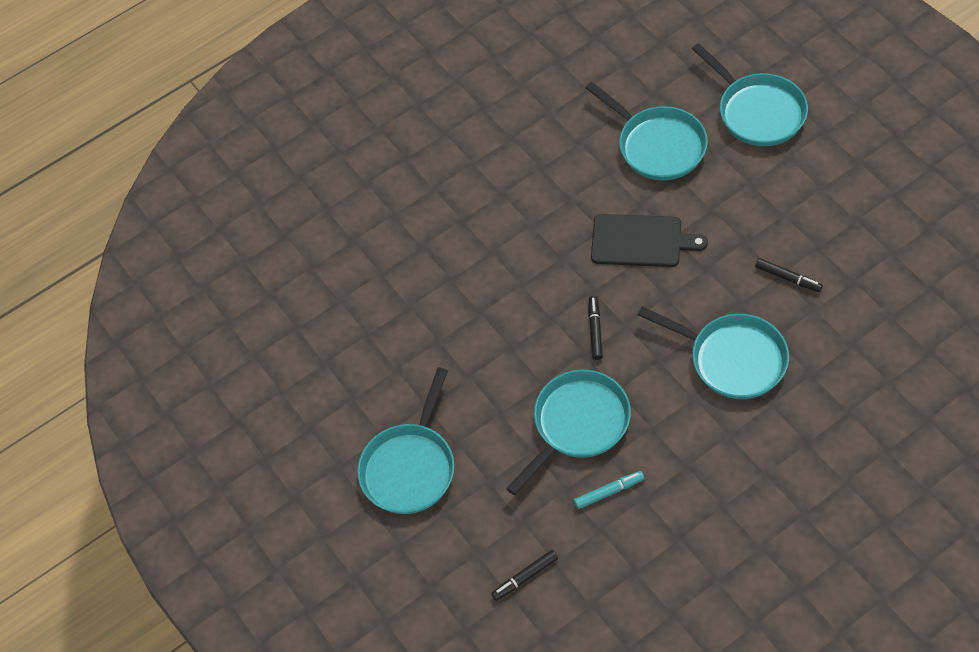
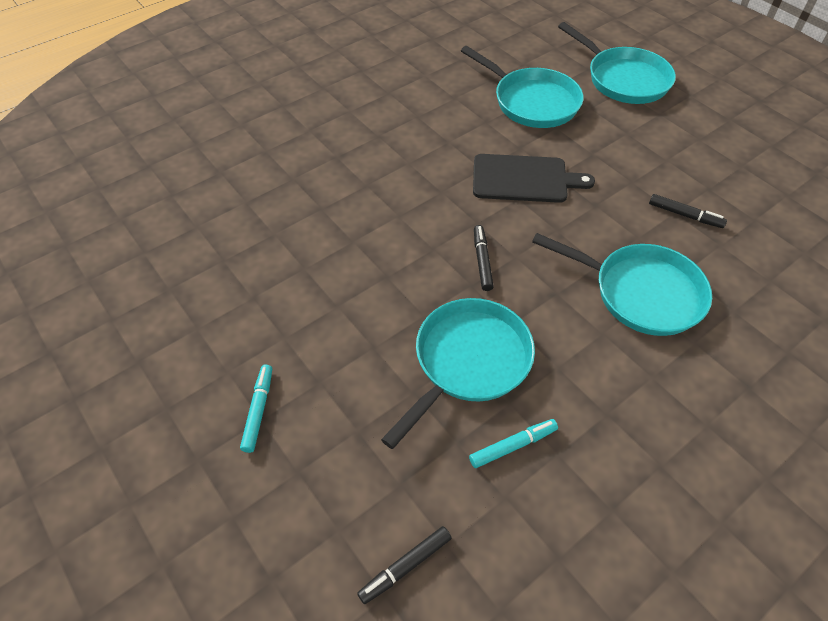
camera: 10 degrees left, 5 degrees down
turquoise pan [357,367,454,514] -> turquoise marker [240,365,272,453]

